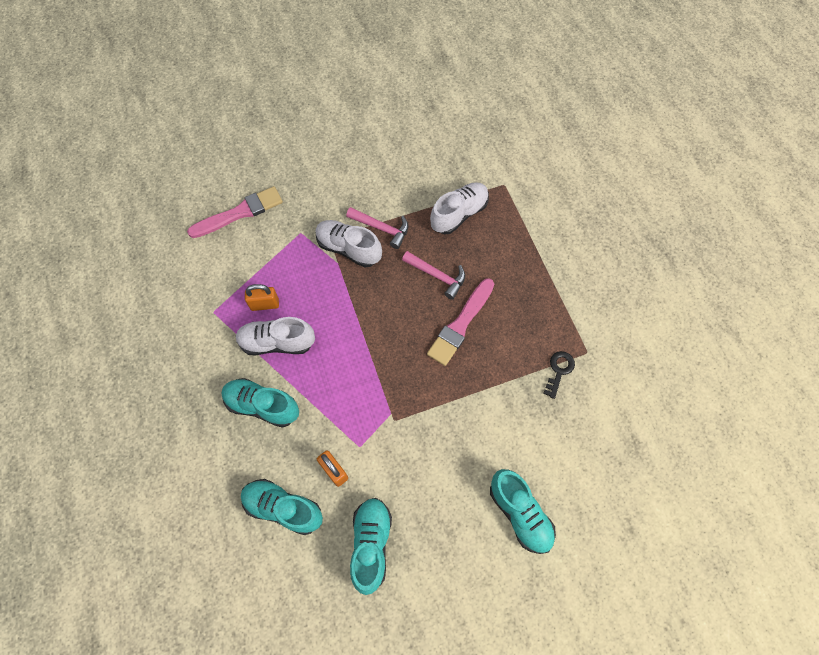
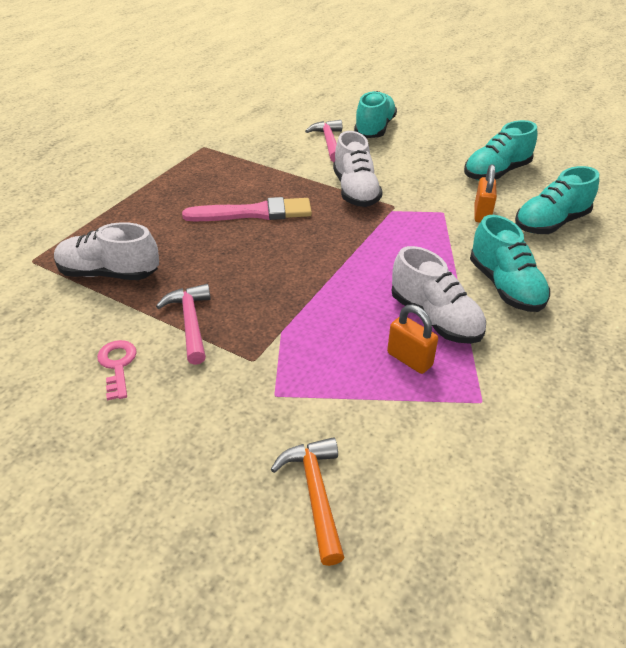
camera: 130 degrees left, 25 degrees down
pink brush [187,186,283,238] -> orange hammer [271,437,345,566]
turquoise shoe [241,479,323,535] -> turquoise shoe turned 75 degrees clockwise [515,166,599,234]
white shoe [315,220,382,267] -> white shoe moved to [333,131,383,207]
pink hammer [402,251,465,300] -> pink hammer moved to [305,120,342,162]
black key [543,351,575,399] -> none
none -> pink key [97,340,137,400]

